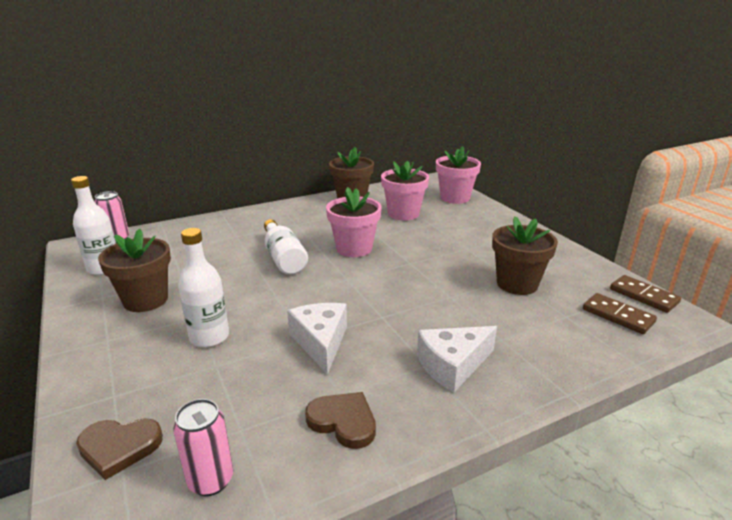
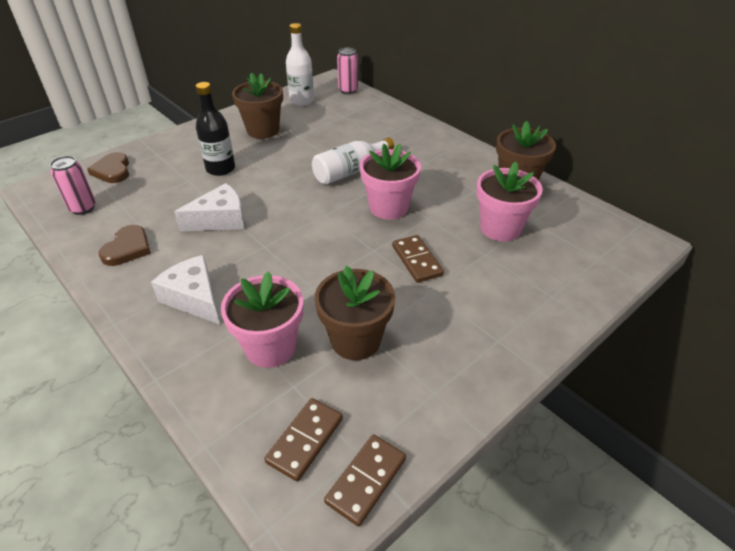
camera: 75 degrees right, 15 degrees up
white bottle [178,228,229,347] -> black bottle [196,82,235,176]
pink flower pot [436,146,481,204] -> pink flower pot moved to [221,271,303,368]
none -> brown domino [392,235,444,283]

